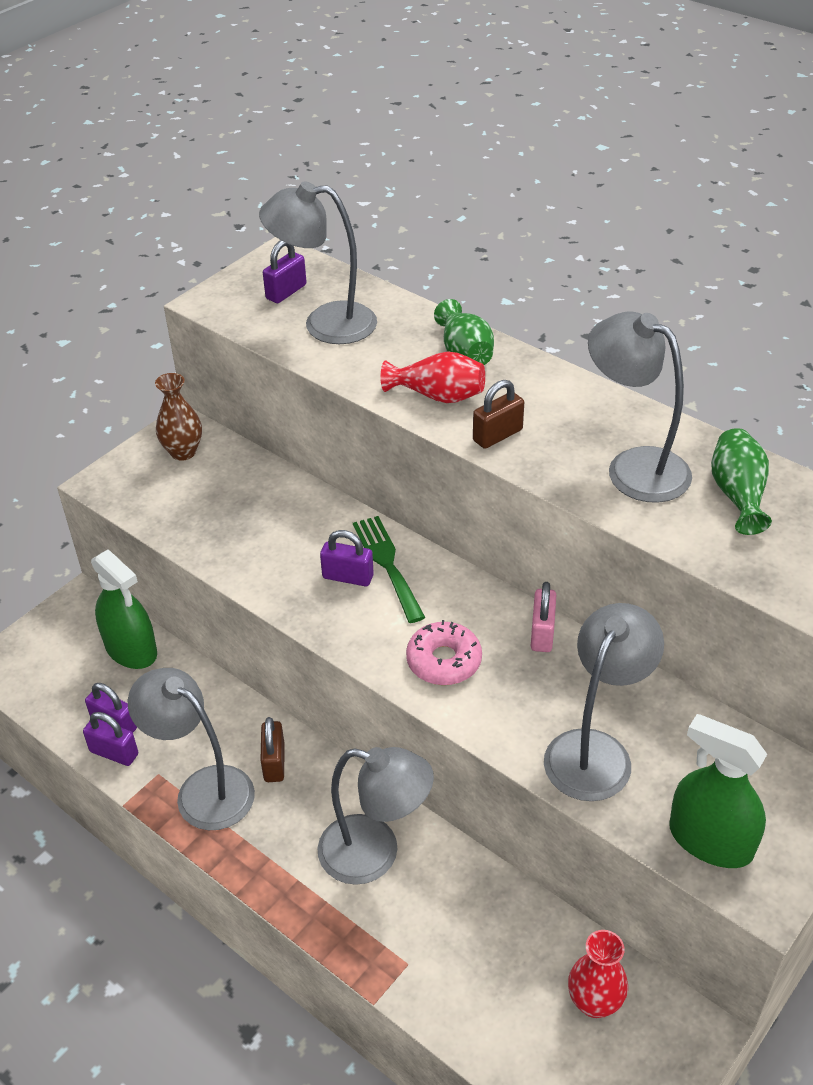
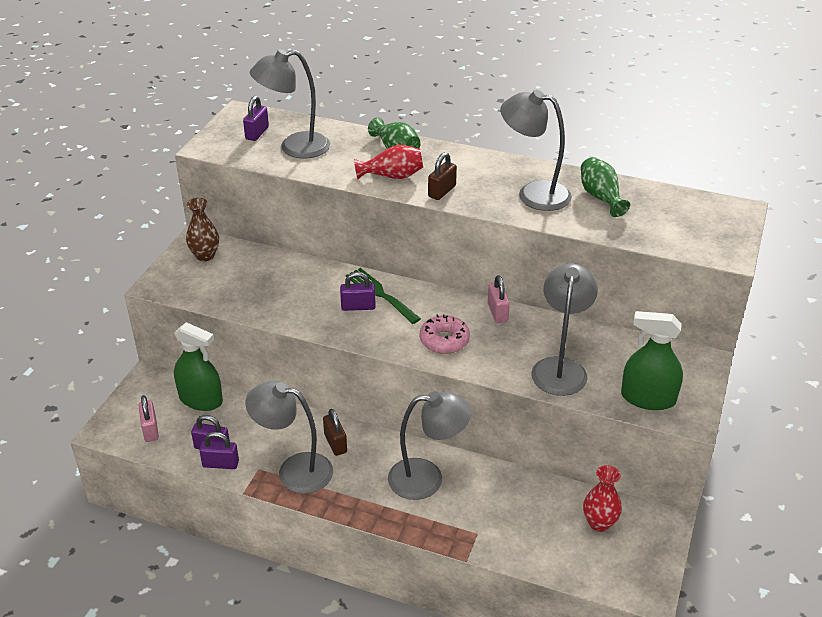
camera: 20 degrees left, 5 degrees down
none -> pink padlock [138,395,159,442]

